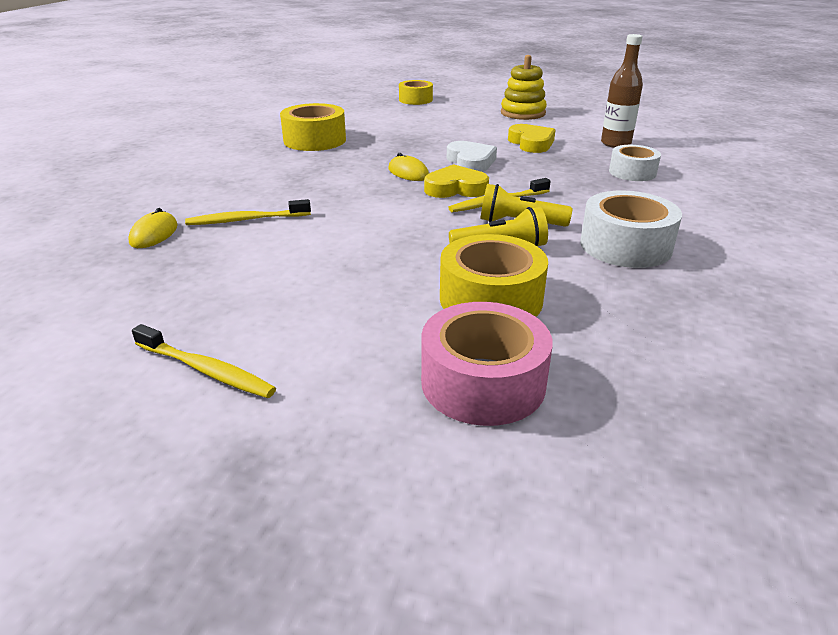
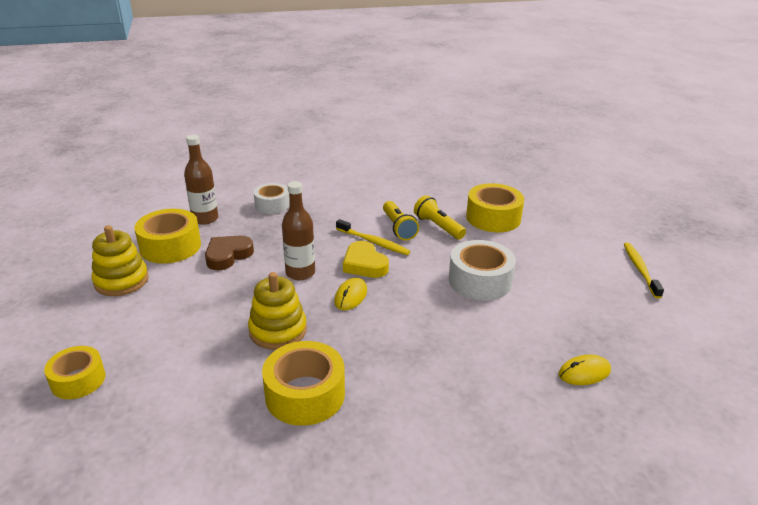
camera: 120 degrees left, 0 degrees up
yellow toothbrush [185,199,311,225] -> none
pink tape [421,302,553,426] -> none
white heart [447,141,497,172] -> brown bottle [282,181,315,280]
yellow heart [508,124,556,153] -> brown heart [205,236,254,270]
white tape [580,191,682,268] -> white tape moved to [449,240,516,301]
none -> yellow tape [134,209,201,264]
none -> yellow stacking toy [248,272,307,350]

